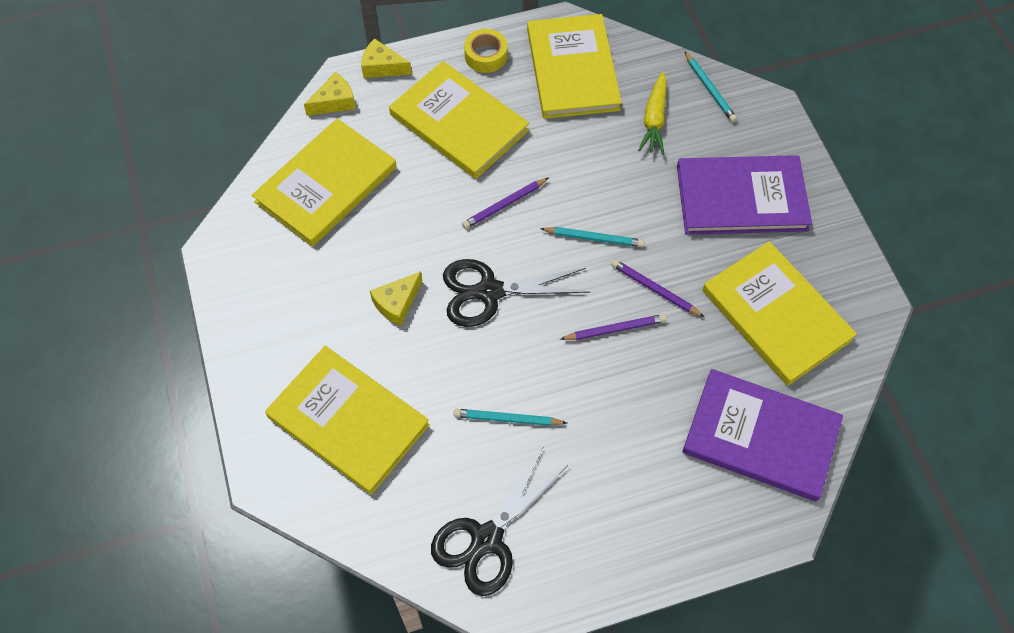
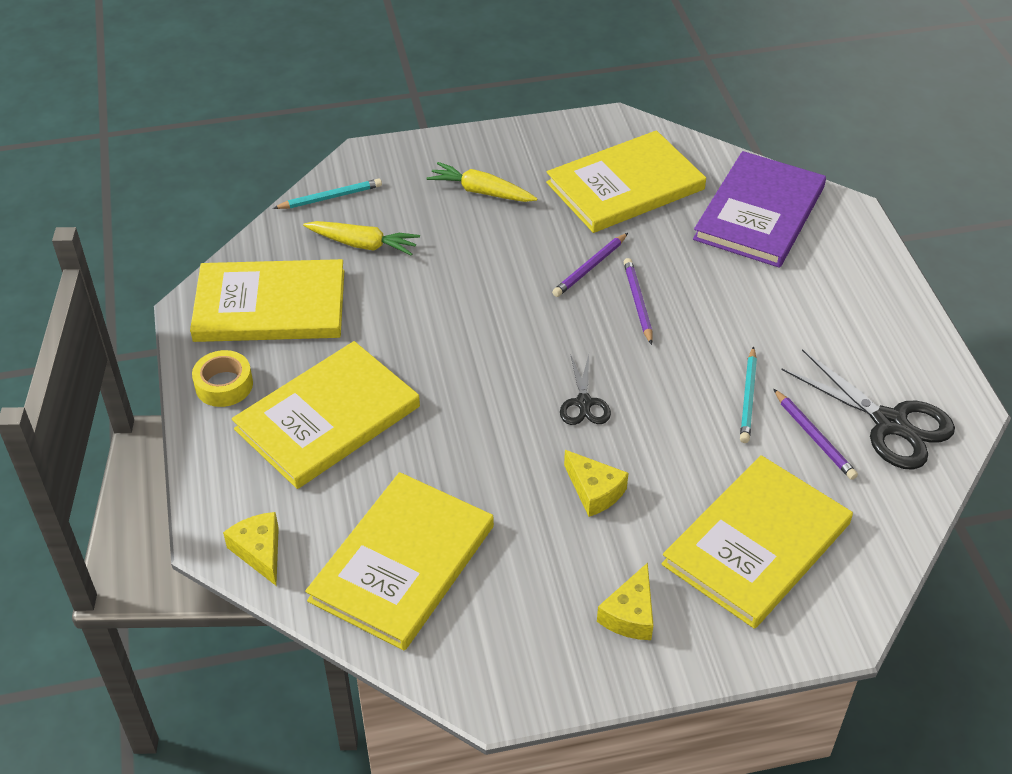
camera: 85 degrees left, 15 degrees down
yellow book [252,119,397,247] -> yellow book turned 75 degrees clockwise [305,472,494,651]
yellow cheese [361,38,412,78] -> yellow cheese moved to [597,563,653,640]
black scissors [443,259,591,327] -> black scissors [560,354,611,425], size x0.55
purple pencil [462,178,549,229] -> purple pencil moved to [774,389,858,480]
turquoise pencil [540,227,644,247] -> none
purple book [677,155,812,235] -> yellow carrot [427,162,538,202]

